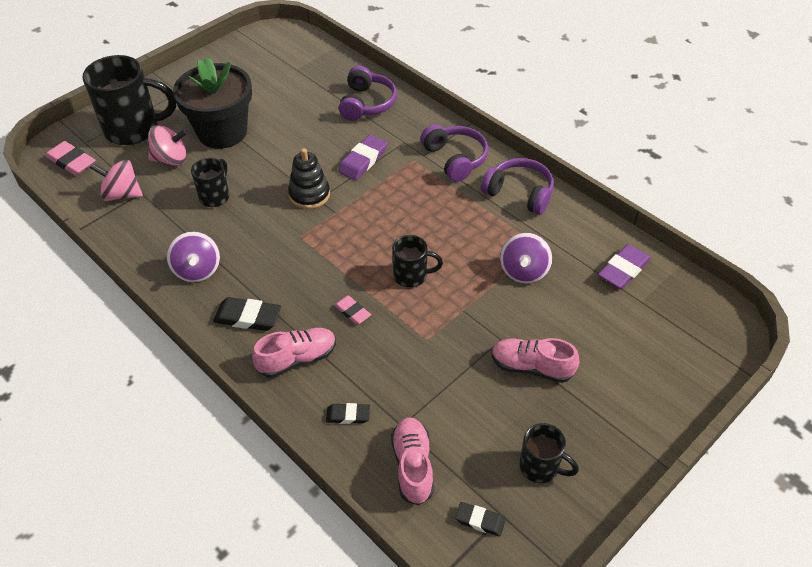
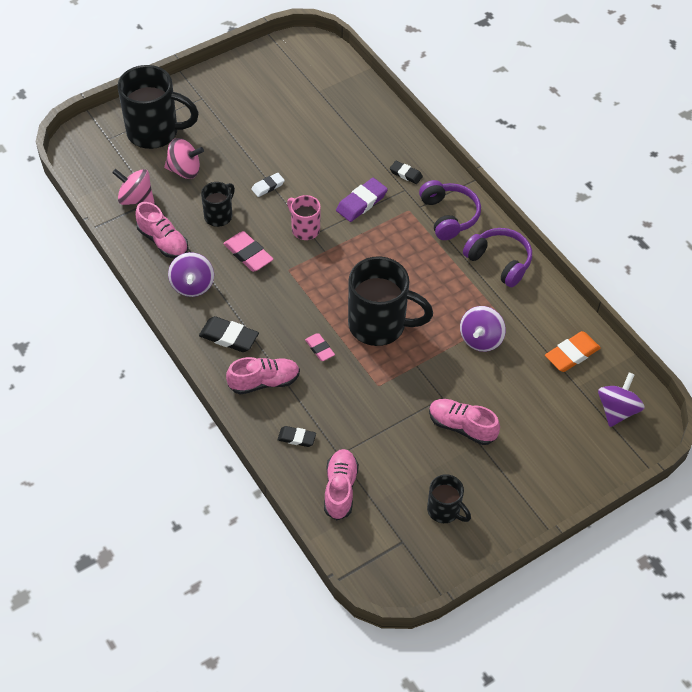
camera: 10 degrees right, 5 degrees up
pink eraser [45,141,96,176] -> pink eraser moved to [223,231,273,272]
black flower pot [173,57,252,149] -> none
black stacking toy [288,148,330,209] -> pink mug [287,195,321,240]
purple headphones [339,66,397,121] -> none
black mug [392,235,443,288] -> black mug [348,256,433,346], size x1.90
black eraser [455,502,505,537] -> black eraser moved to [390,161,423,184]
purple eraser [598,244,651,289] -> orange eraser [545,331,601,372]
none -> pink shoe [135,202,188,258]
none -> white eraser [251,173,285,197]
none -> purple spinning top [598,372,645,427]

